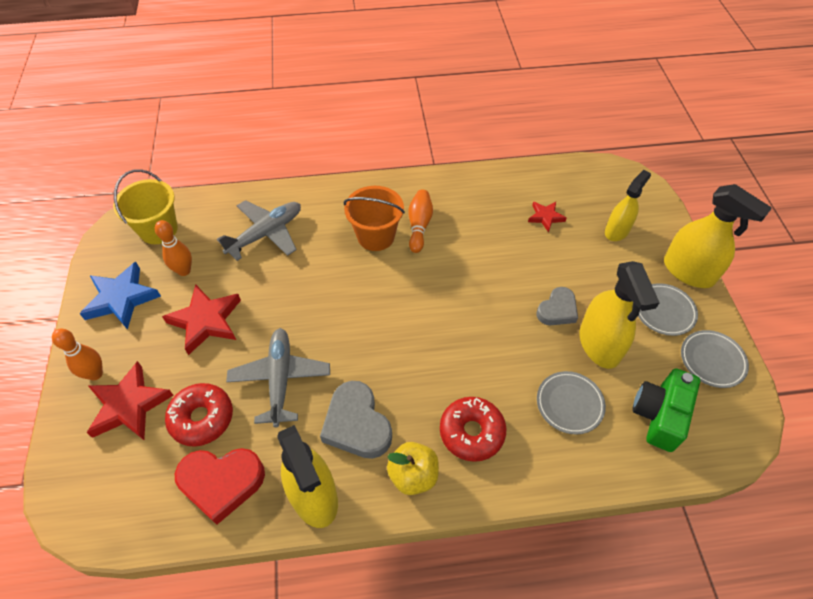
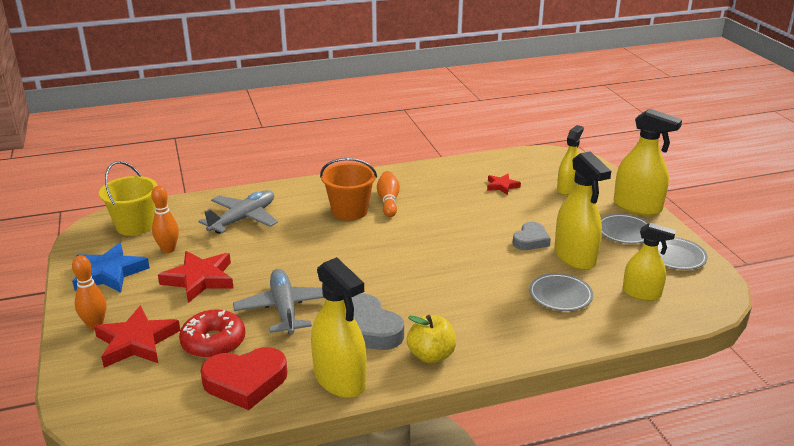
camera: 10 degrees left, 25 degrees down
red donut [440,397,506,462] -> none
green camera [632,368,700,452] -> yellow spray bottle [623,223,676,301]

